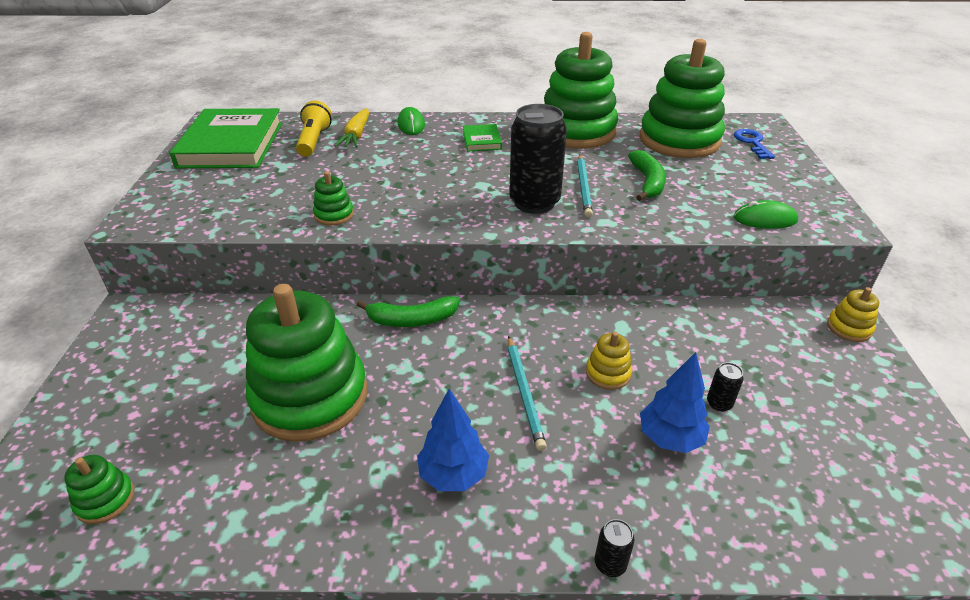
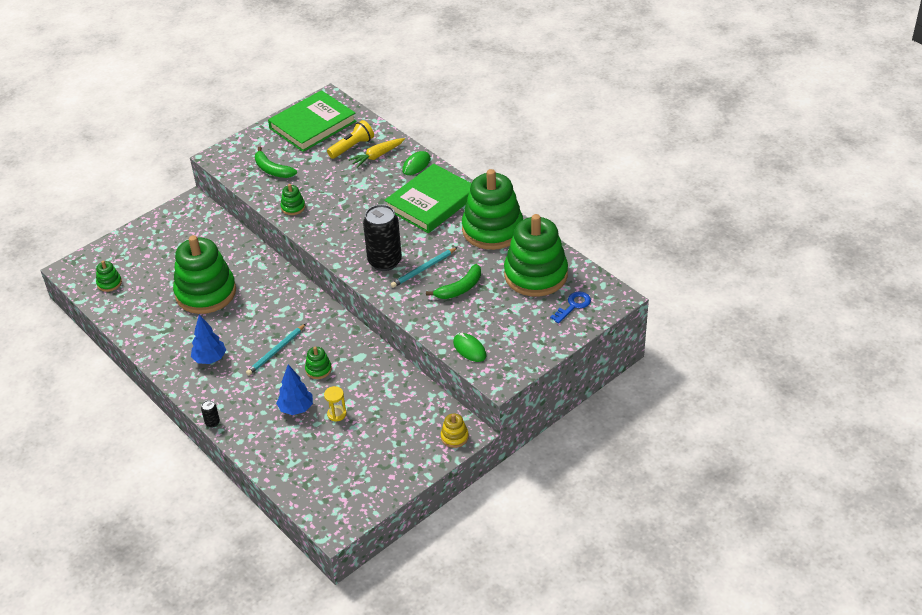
camera: 50 degrees right, 5 degrees up
green banana [356,296,460,327] -> green banana moved to [255,147,297,178]
green book [463,124,502,152] -> green book [384,164,471,233], size x2.26
yellow stacking toy [586,332,632,390] -> green stacking toy [305,347,332,379]
black can [707,362,743,412] -> yellow hourglass [324,386,347,422]

